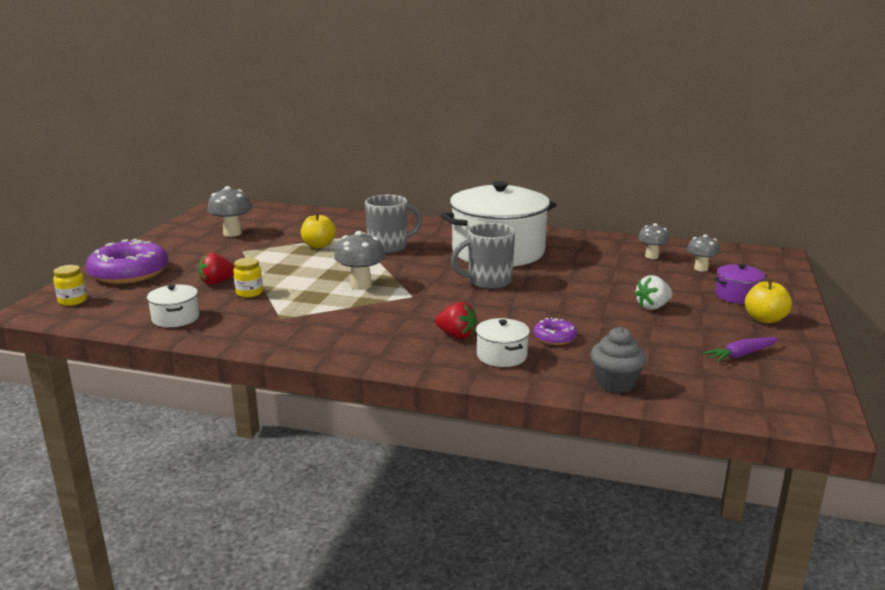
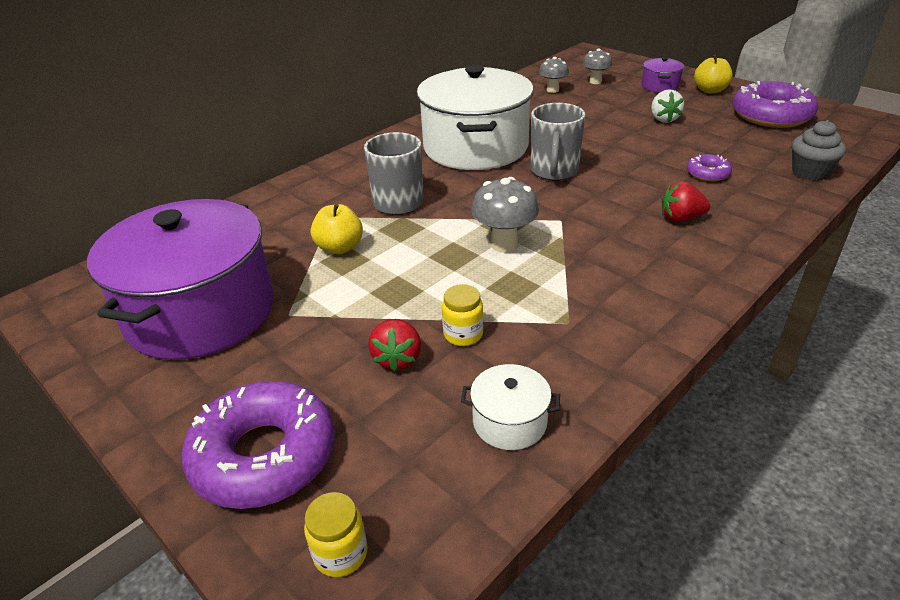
camera: 60 degrees left, 15 degrees up
grey mushroom [208,186,252,237] -> purple pot [87,199,274,360]
red strawberry [435,302,478,339] -> red strawberry turned 150 degrees counterclockwise [662,181,710,222]
white pot [476,318,530,367] -> none
purple carrot [703,337,779,362] -> purple donut [732,81,818,128]

